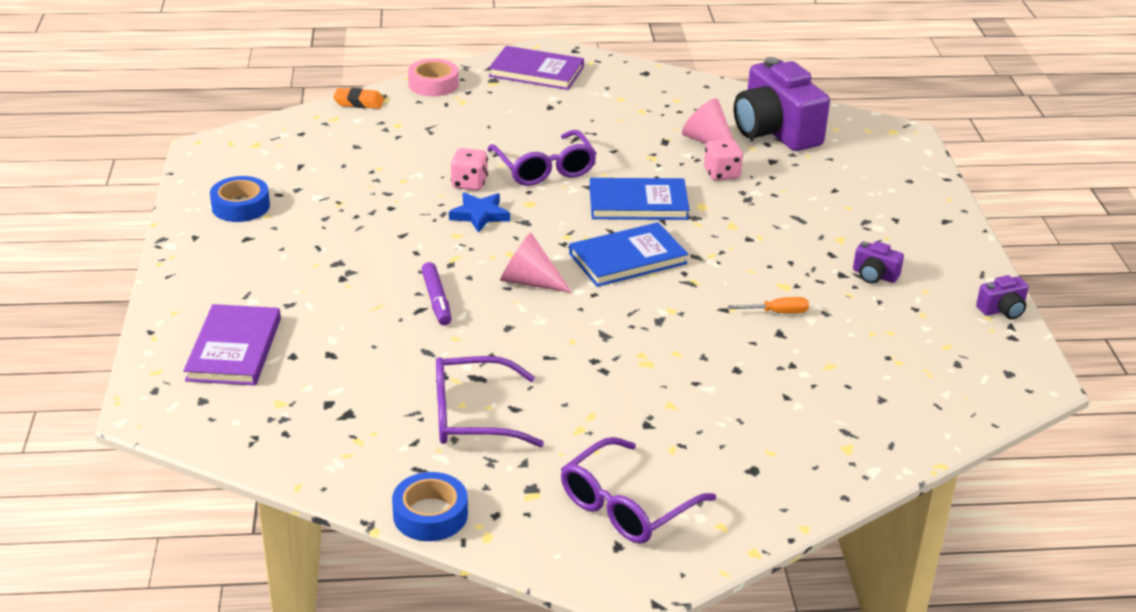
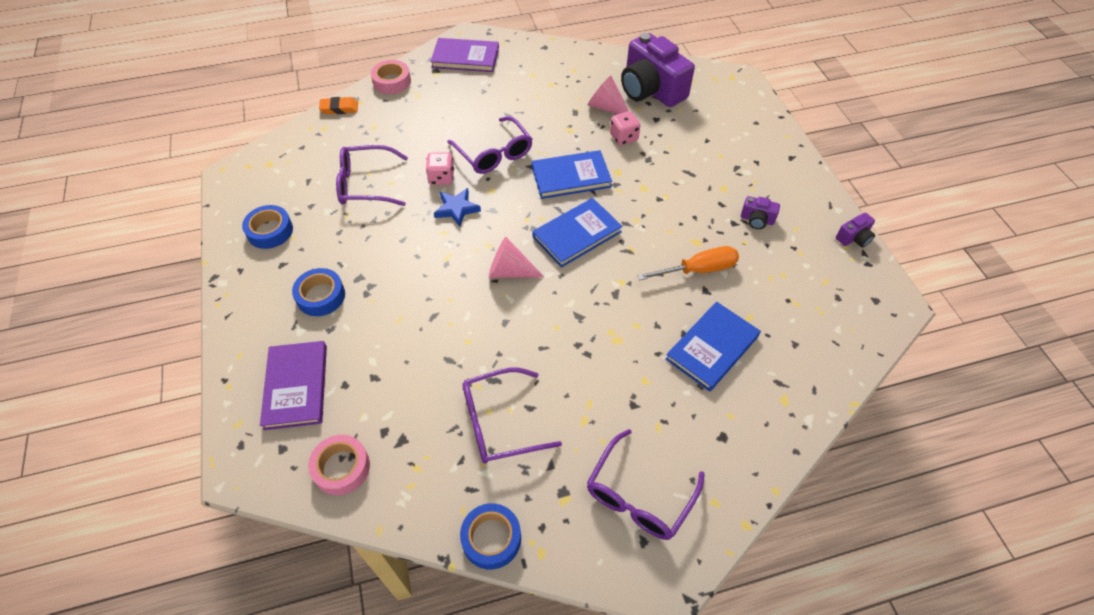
camera: 10 degrees left, 20 degrees up
purple marker [421,262,452,325] -> none
orange screwdriver [728,297,809,314] -> orange screwdriver [637,246,739,280], size x1.72
none -> blue tape [292,268,345,316]
none -> pink tape [308,435,370,495]
none -> purple glasses [336,145,408,206]
none -> blue book [665,301,761,392]

